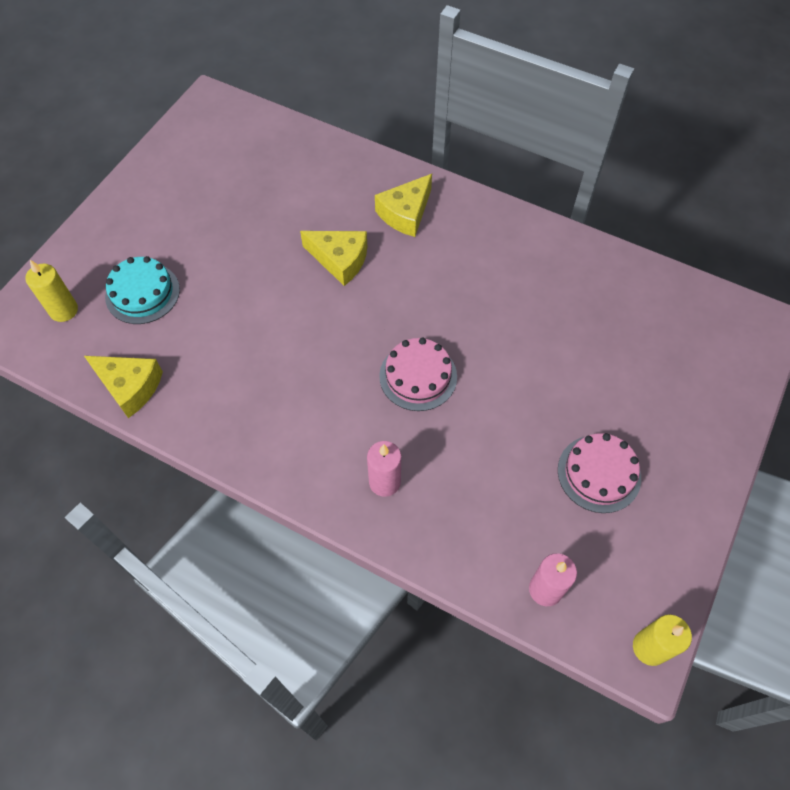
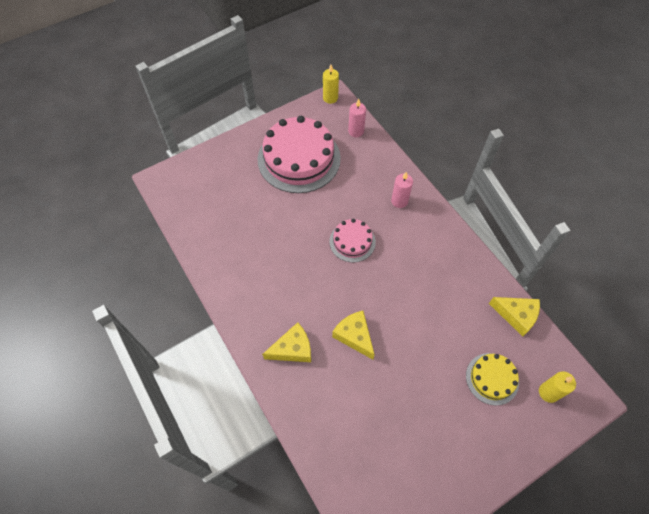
camera: 150 degrees left, 0 degrees up
yellow cheese [84,356,163,418] -> yellow cheese turned 150 degrees clockwise [489,297,540,337]
turquoise cake [105,256,180,324] -> yellow cake [466,353,519,406]
pink cake [558,433,641,513] -> pink cake [258,116,341,193], size x1.95

